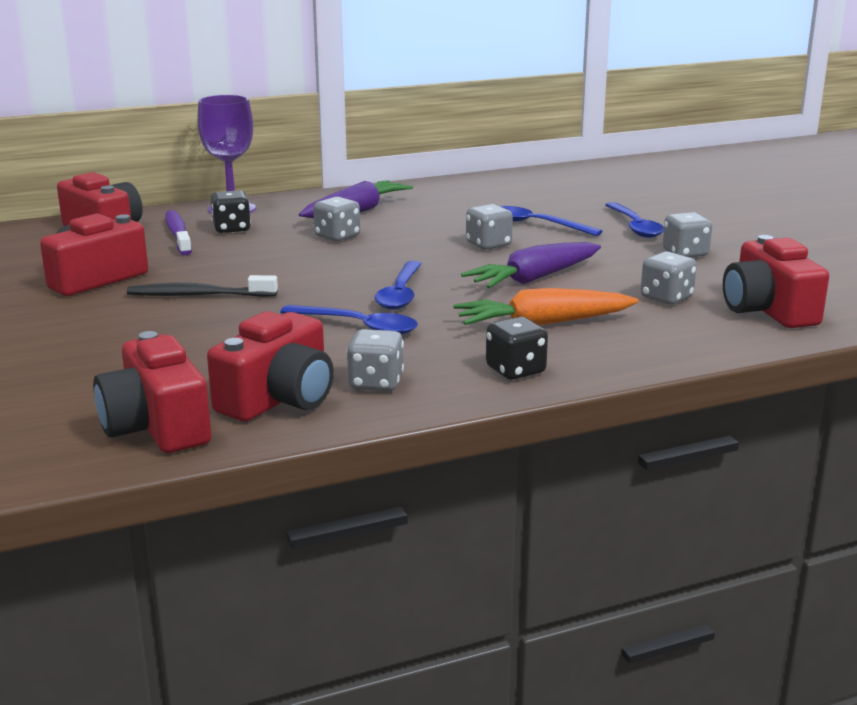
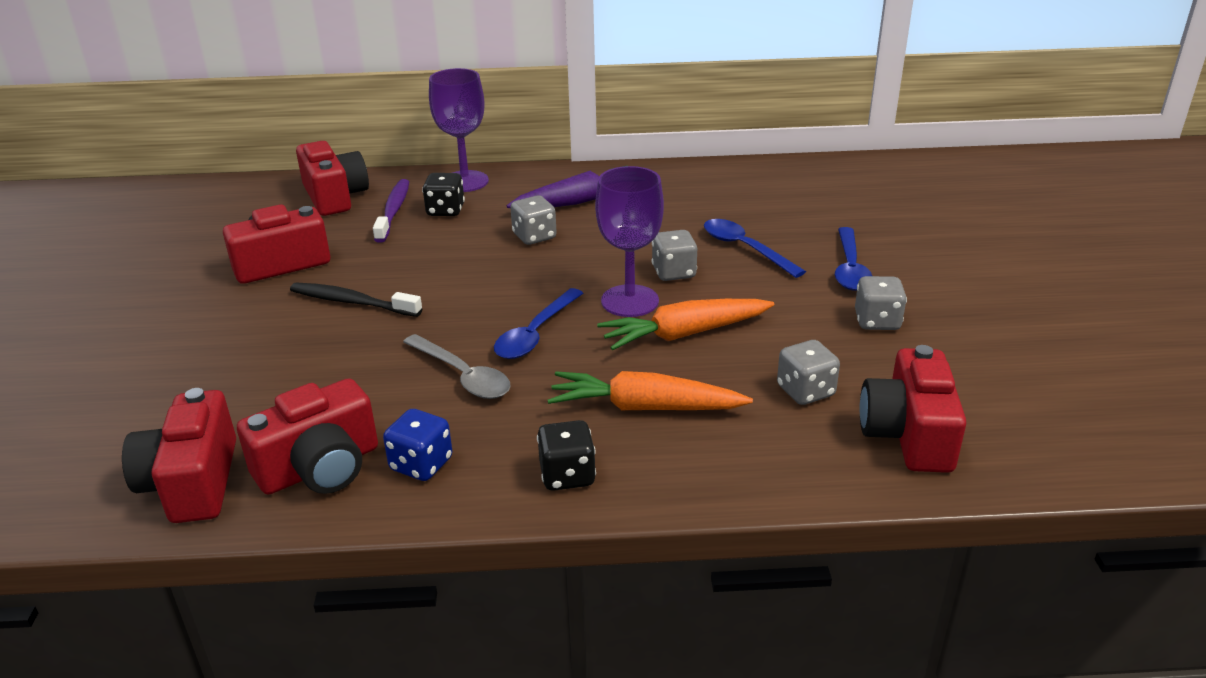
camera: 20 degrees right, 10 degrees up
blue spoon [280,305,418,335] -> grey spoon [403,334,511,399]
grey dice [346,329,404,391] -> blue dice [383,409,453,481]
purple carrot [461,242,601,288] -> orange carrot [597,299,774,350]
none -> purple goblet [595,166,664,317]

